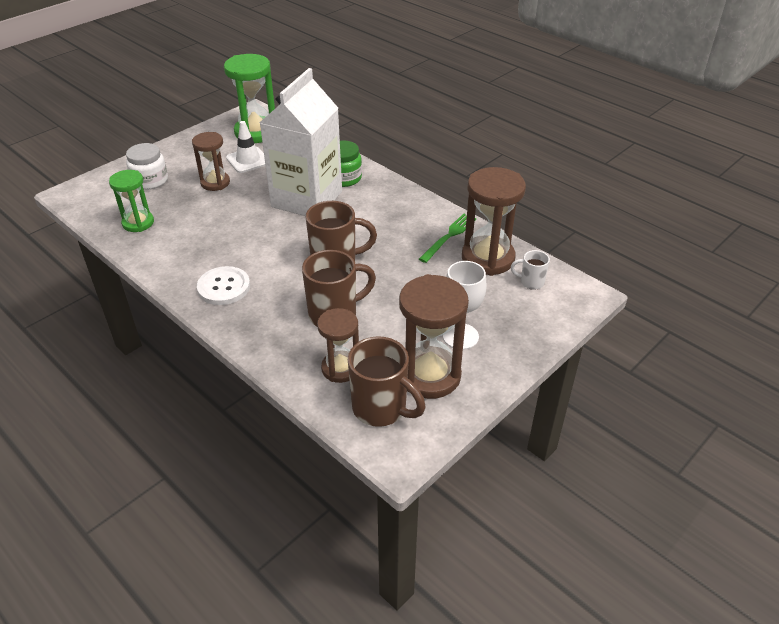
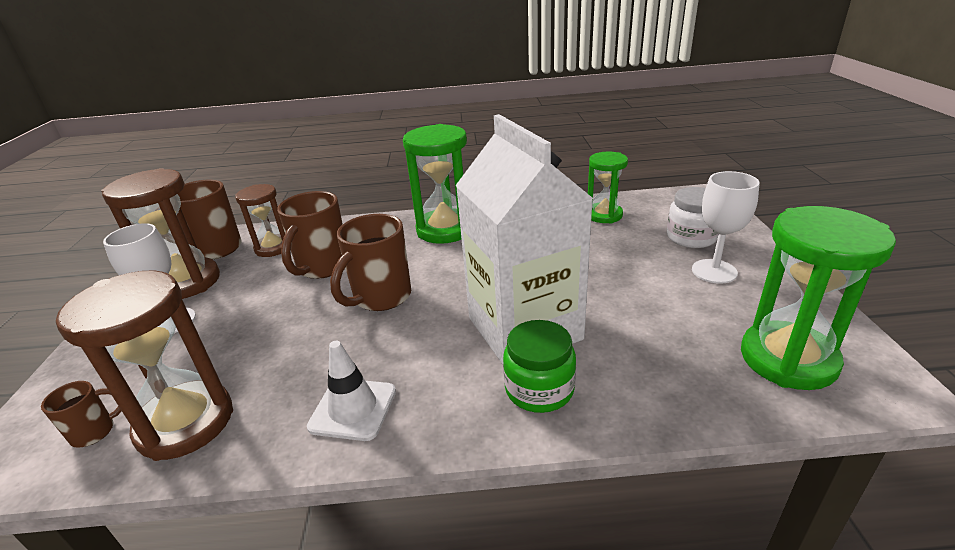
camera: 135 degrees right, 10 degrees down
brown hourglass [192,132,230,191] -> none
white button [197,266,250,305] -> green hourglass [403,124,467,244]
white traffic cone [226,121,265,173] -> white traffic cone moved to [307,341,396,441]
green fork [419,213,476,263] -> none
white mug [511,250,550,290] -> brown mug [41,381,122,448]
none -> white goblet [692,171,760,284]

